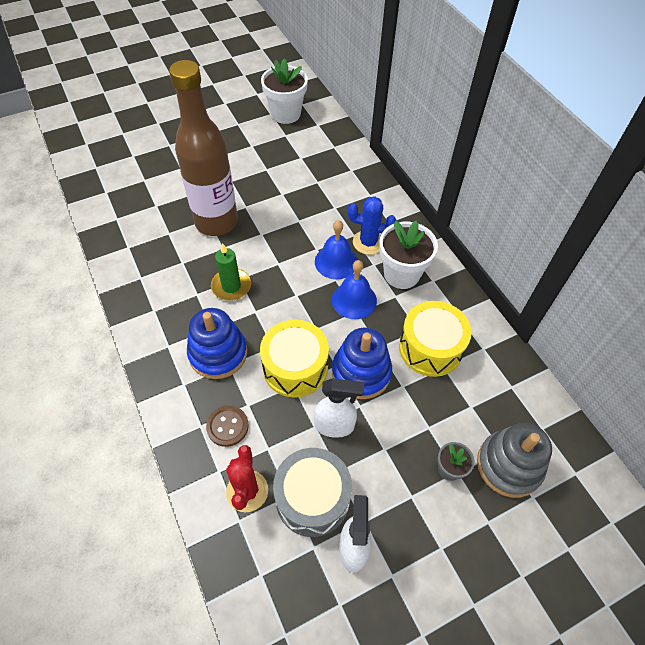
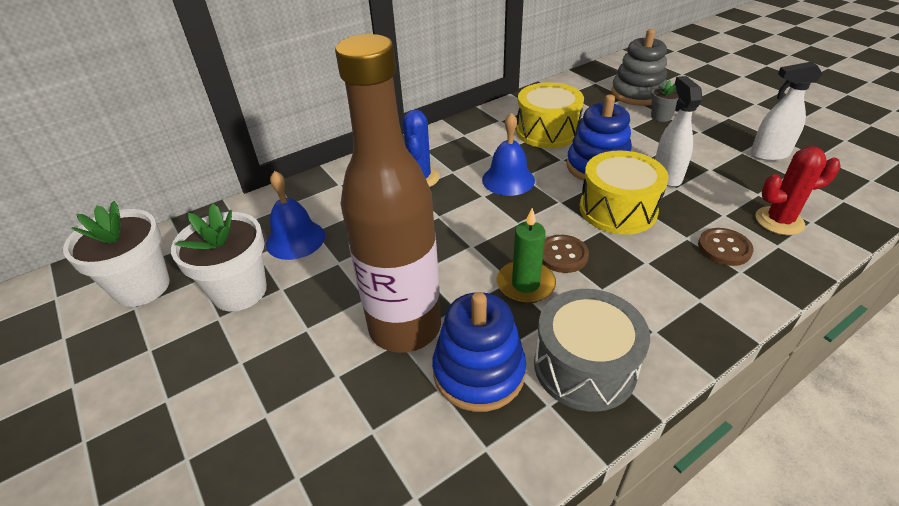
camera: 95 degrees left, 15 degrees down
blue stacking toy [187,308,247,379] -> blue stacking toy moved to [432,292,526,412]
grey drum [273,448,352,537] -> grey drum moved to [534,289,650,412]
blue bell [315,220,358,279] -> blue bell moved to [266,171,325,260]
white flower pot [379,221,438,289] -> white flower pot moved to [171,203,267,311]
none -> brown button [542,235,589,273]

